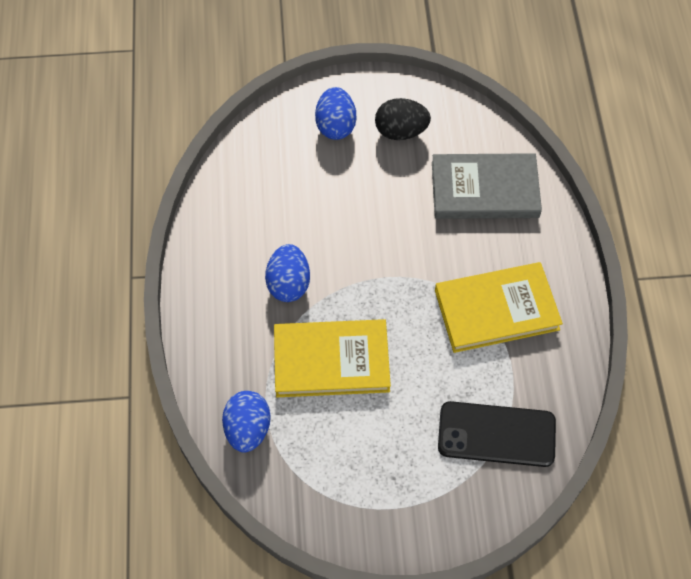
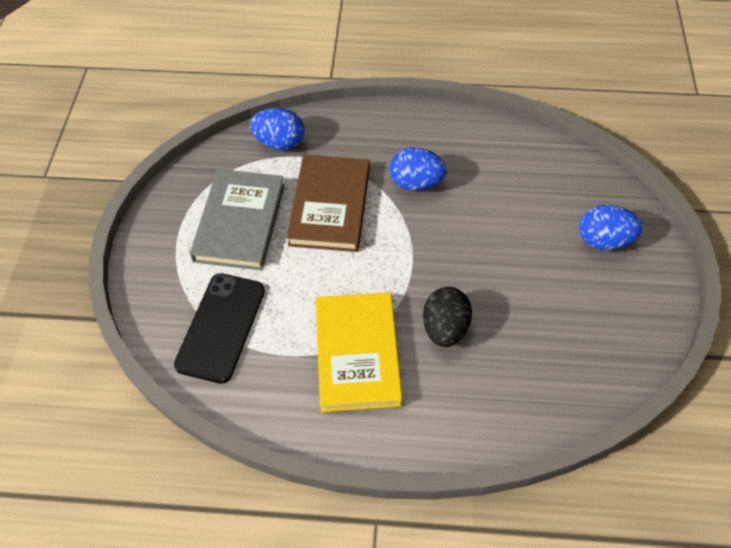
camera: 100 degrees right, 5 degrees down
yellow book [274,319,391,397] -> brown book [286,155,370,252]
black egg [375,98,431,140] -> black egg moved to [423,287,472,347]
grey book [432,153,542,219] -> grey book moved to [190,169,285,270]

